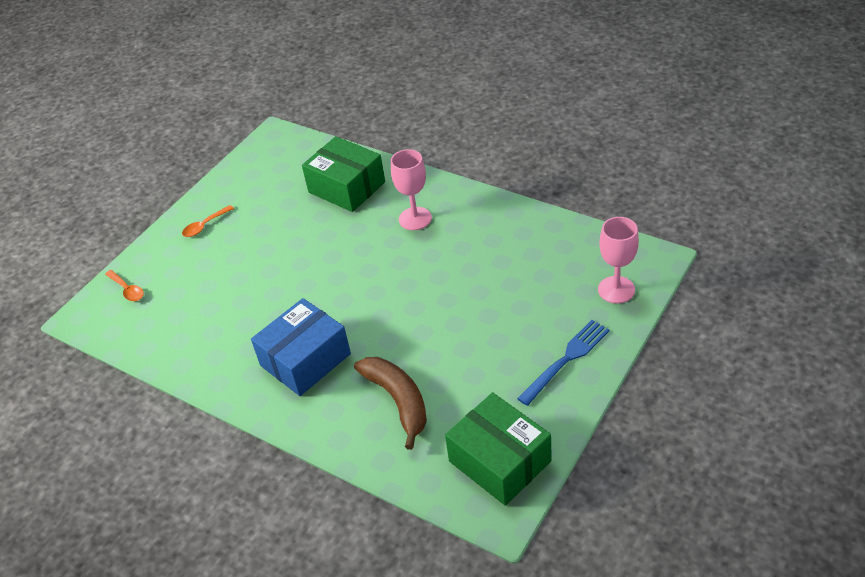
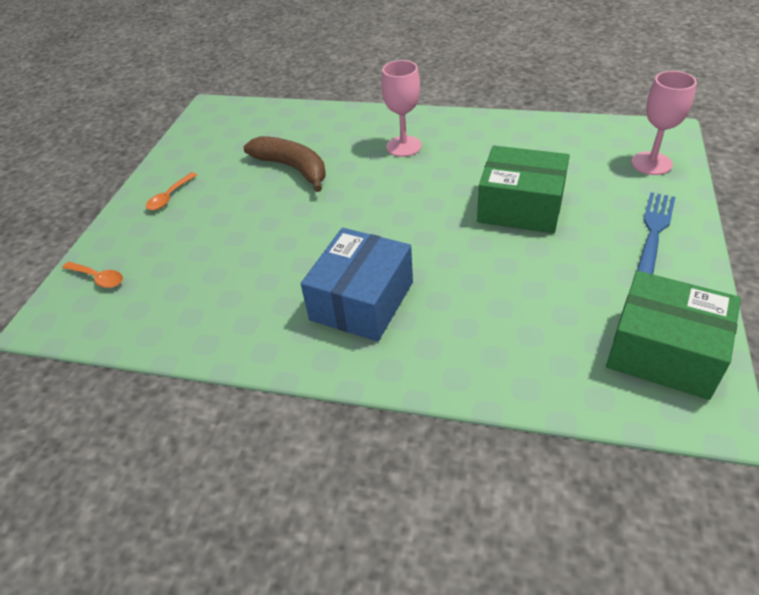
camera: 20 degrees left, 0 degrees up
green box [302,136,385,212] -> green box moved to [477,146,570,234]
brown banana [354,357,427,450] -> brown banana moved to [244,136,325,192]

